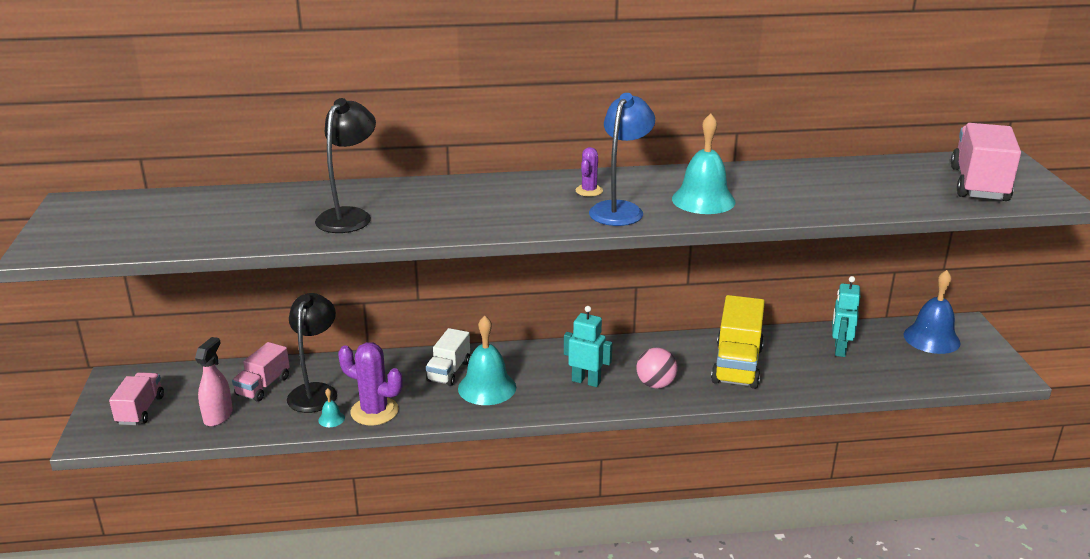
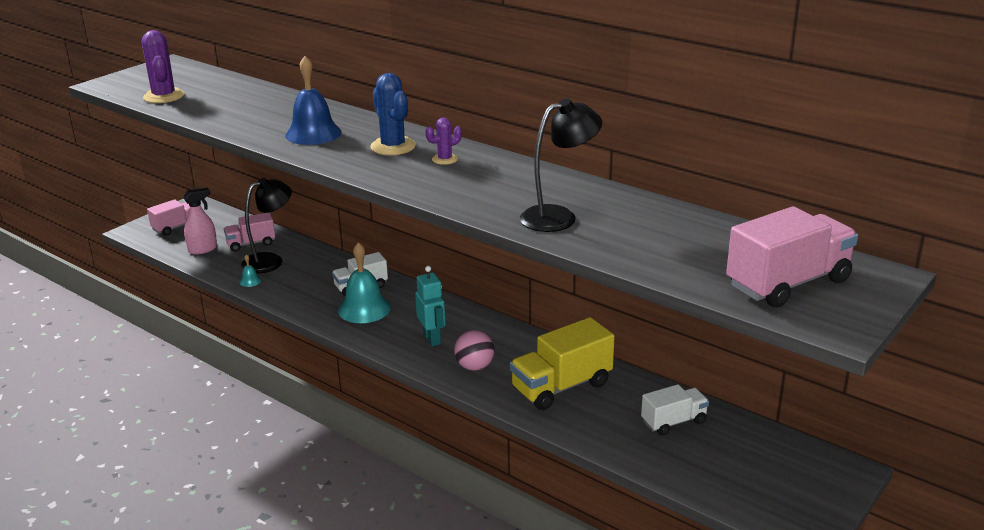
camera: 45 degrees right, 0 degrees up
black lamp [315,98,376,233] -> black lamp moved to [520,98,602,232]
purple cactus [338,342,403,425] -> purple cactus moved to [142,30,184,103]
blue lamp [589,93,655,226] -> none
turquoise bell [672,113,736,214] -> none
turquoise robot [832,276,860,357] -> white truck [641,384,709,436]
blue bell [903,270,961,354] -> blue bell moved to [285,56,341,145]
none -> blue cactus [370,73,416,155]

